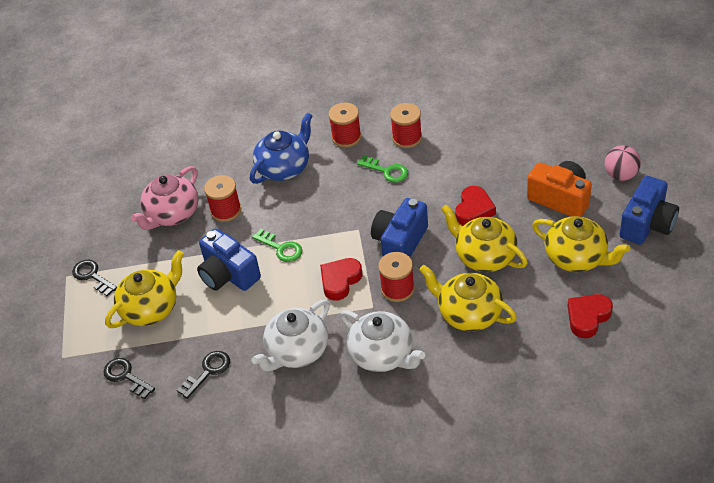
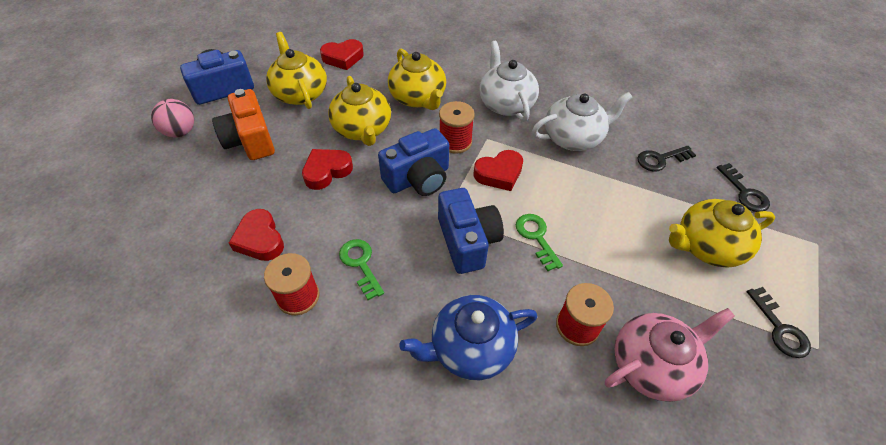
camera: 155 degrees left, 5 degrees up
blue camera [197,228,261,291] -> blue camera moved to [438,188,504,274]
red spool [328,102,361,147] -> none
none -> red heart [229,209,284,261]

